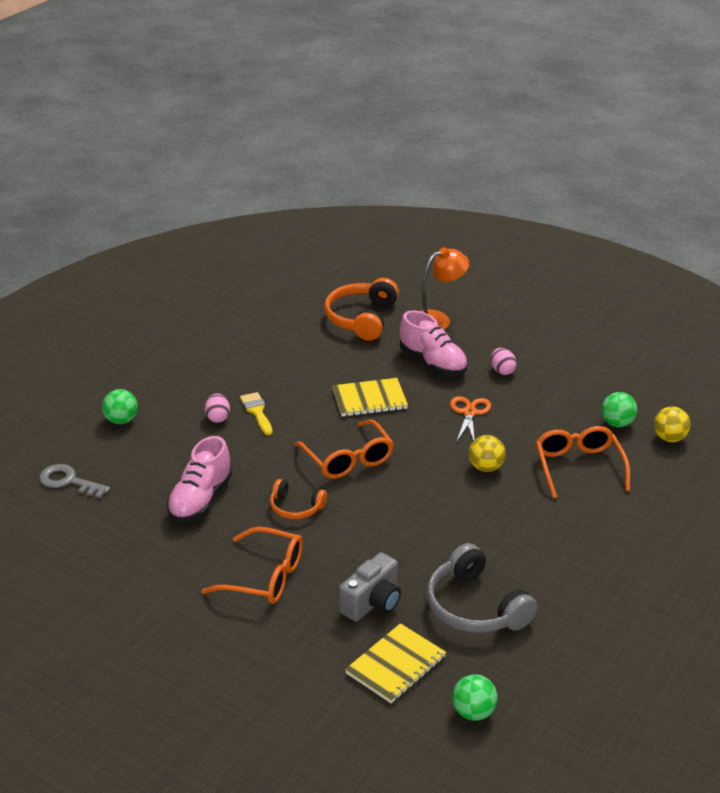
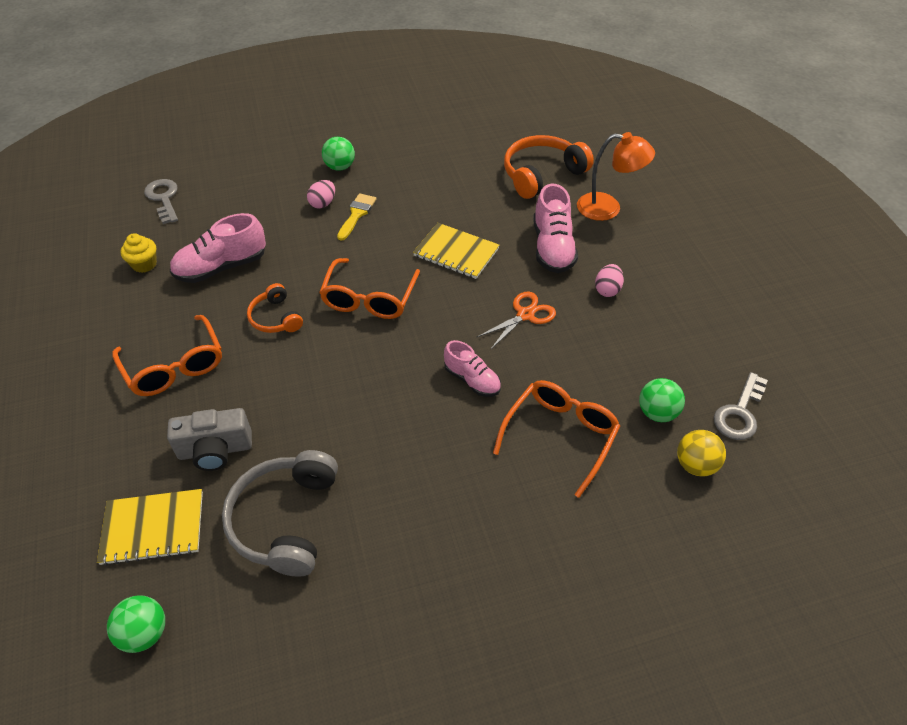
camera: 40 degrees right, 15 degrees up
green ball [102,389,138,424] -> green ball moved to [322,137,355,171]
yellow ball [469,435,506,472] -> pink shoe [444,340,501,397]
none -> yellow cupcake [120,233,157,273]
none -> grey key [714,372,768,440]

